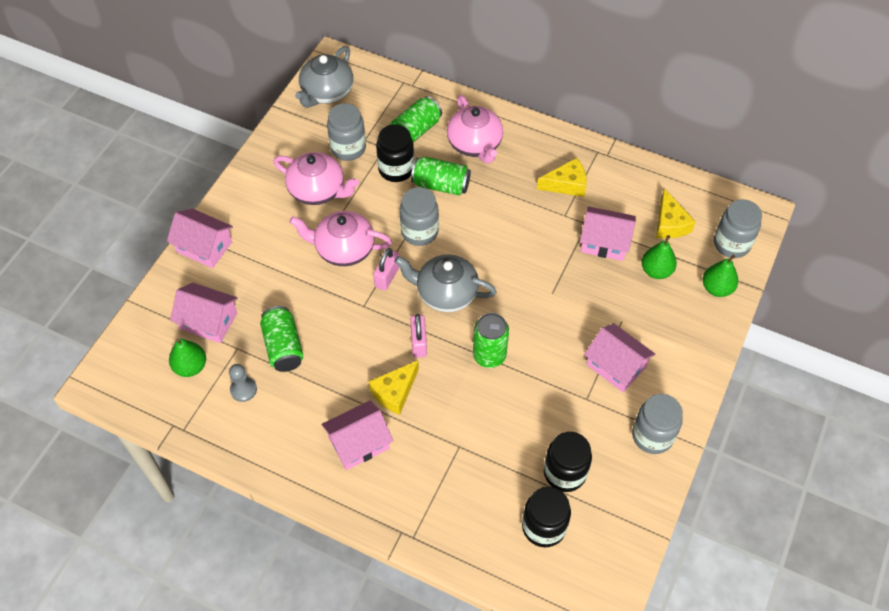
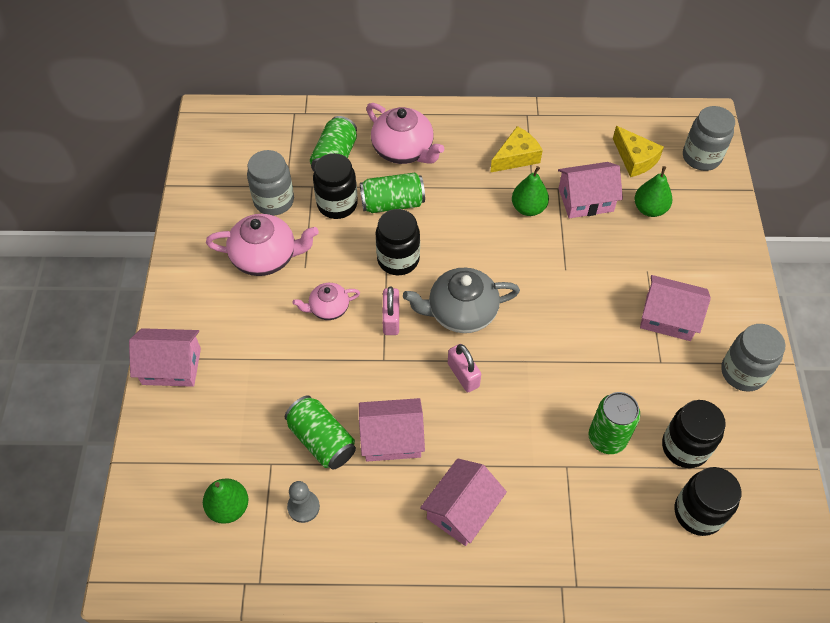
camera: 25 degrees left, 0 degrees up
pink house [170,283,238,343] -> pink house moved to [359,398,425,461]
pink teapot [289,211,392,266] -> pink teapot [292,283,360,320], size x0.58
grey teapot [295,46,353,108] -> none
yellow cheese [369,360,419,415] -> none
grey jar [400,187,439,246] -> black jar [376,209,420,275]
green can [473,313,509,368] -> green can moved to [589,392,640,454]
green pear [703,255,738,297] -> green pear moved to [512,166,549,216]

